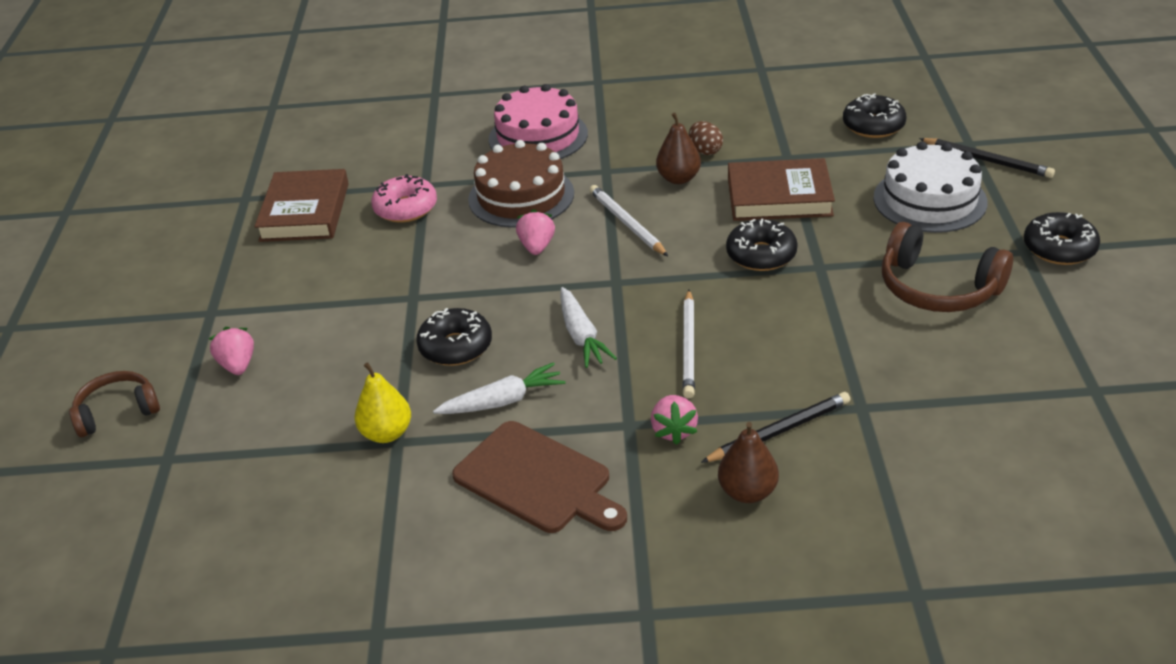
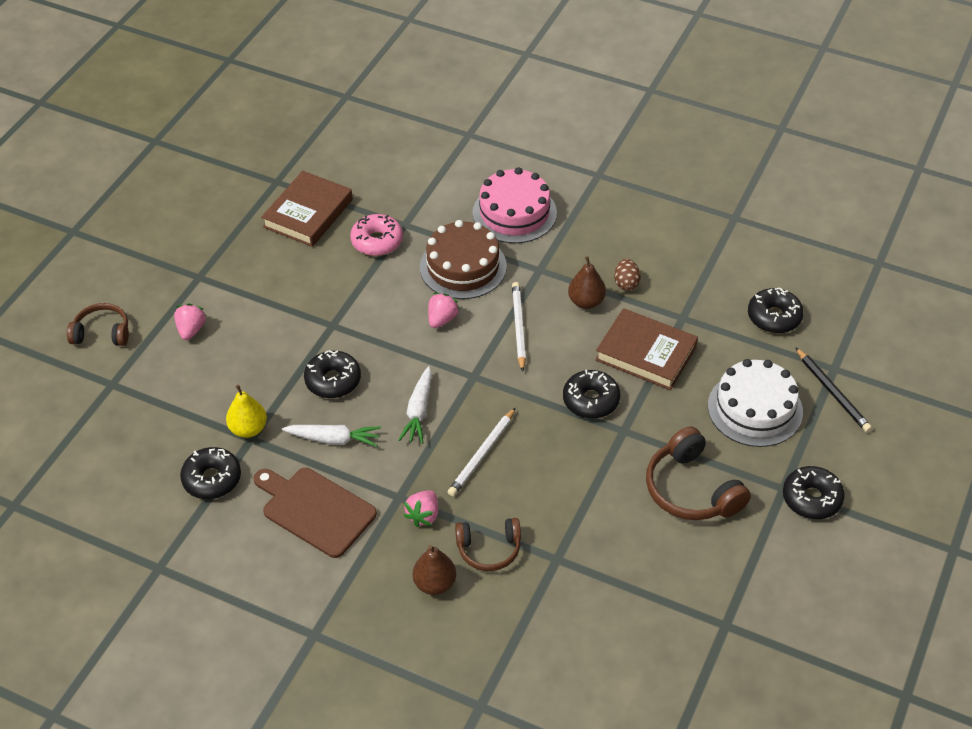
camera: 25 degrees right, 10 degrees up
brown cutting board [452,421,627,533] -> brown cutting board turned 150 degrees clockwise [254,468,377,558]
black pencil [701,392,850,463] -> brown headphones [455,518,521,571]
none -> black donut [180,447,241,499]

